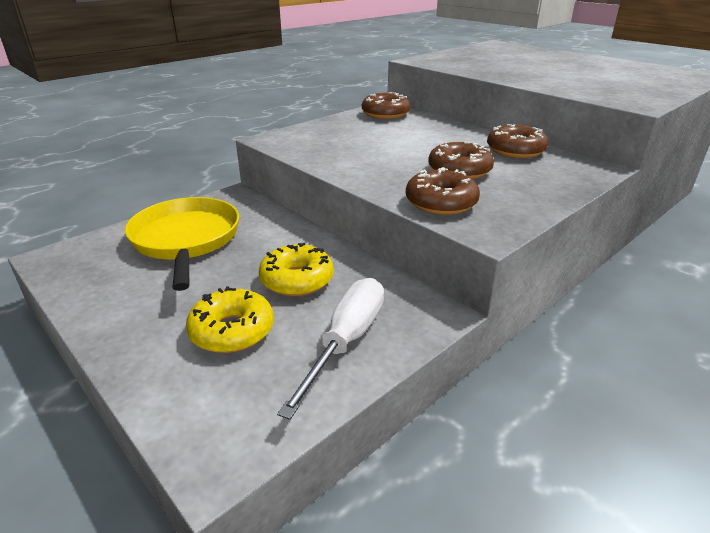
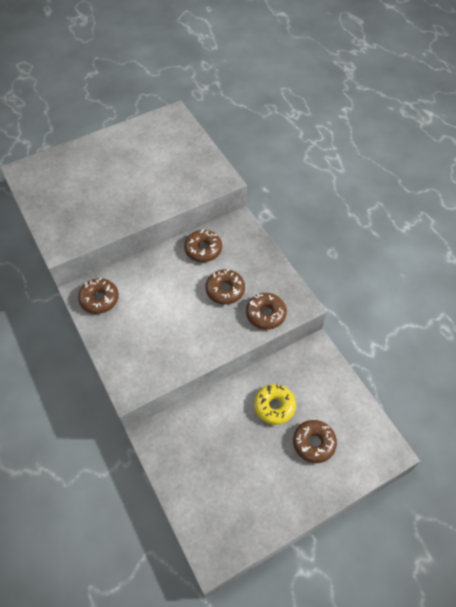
camera: 75 degrees left, 25 degrees up
yellow pan [125,197,239,291] -> none
yellow donut [186,286,274,353] -> brown donut [293,420,337,463]
white screwdriver [277,278,384,420] -> none

